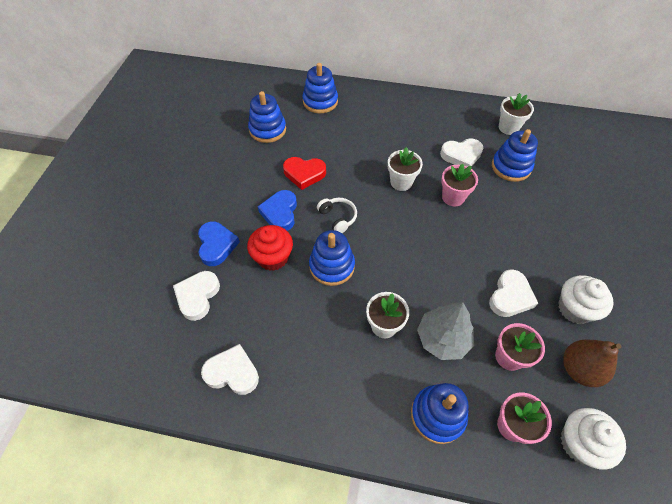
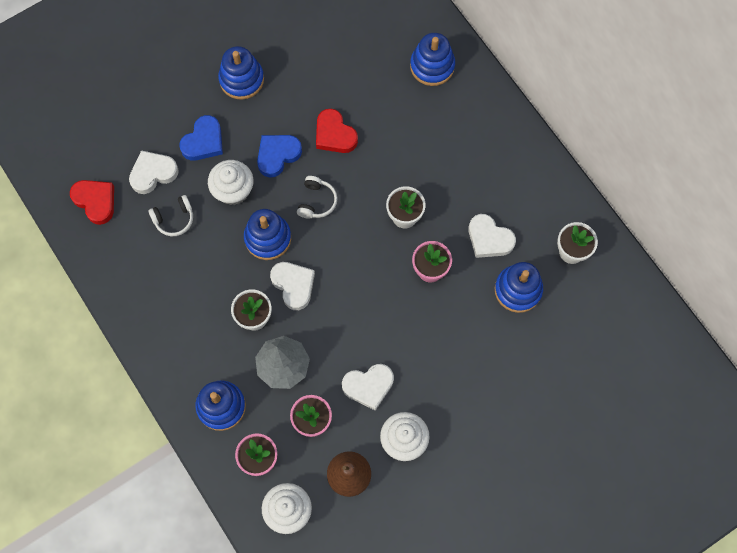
camera: 45 degrees right, 15 degrees up
white heart [201,344,259,395] -> white heart moved to [270,262,315,310]
red cupcake [247,225,293,271] -> white cupcake [208,160,254,205]
blue stacking toy [248,91,286,143] -> blue stacking toy moved to [218,46,264,100]
none -> red heart [70,180,114,225]
none -> white headphones [148,195,193,236]

